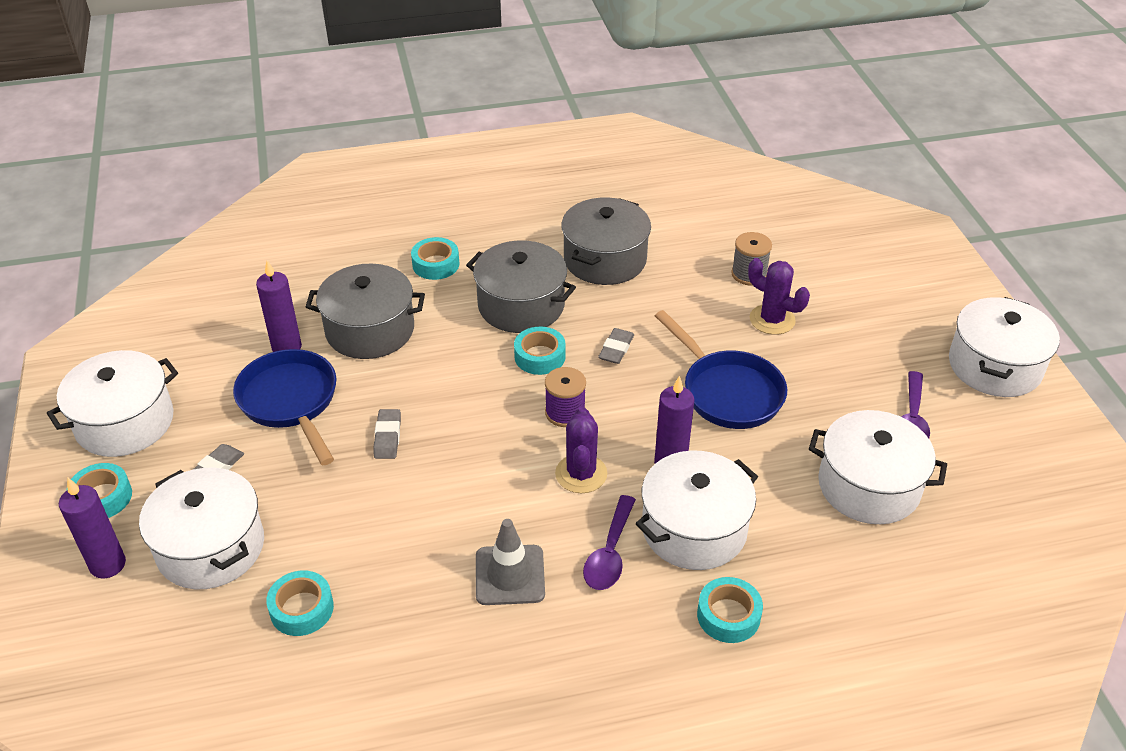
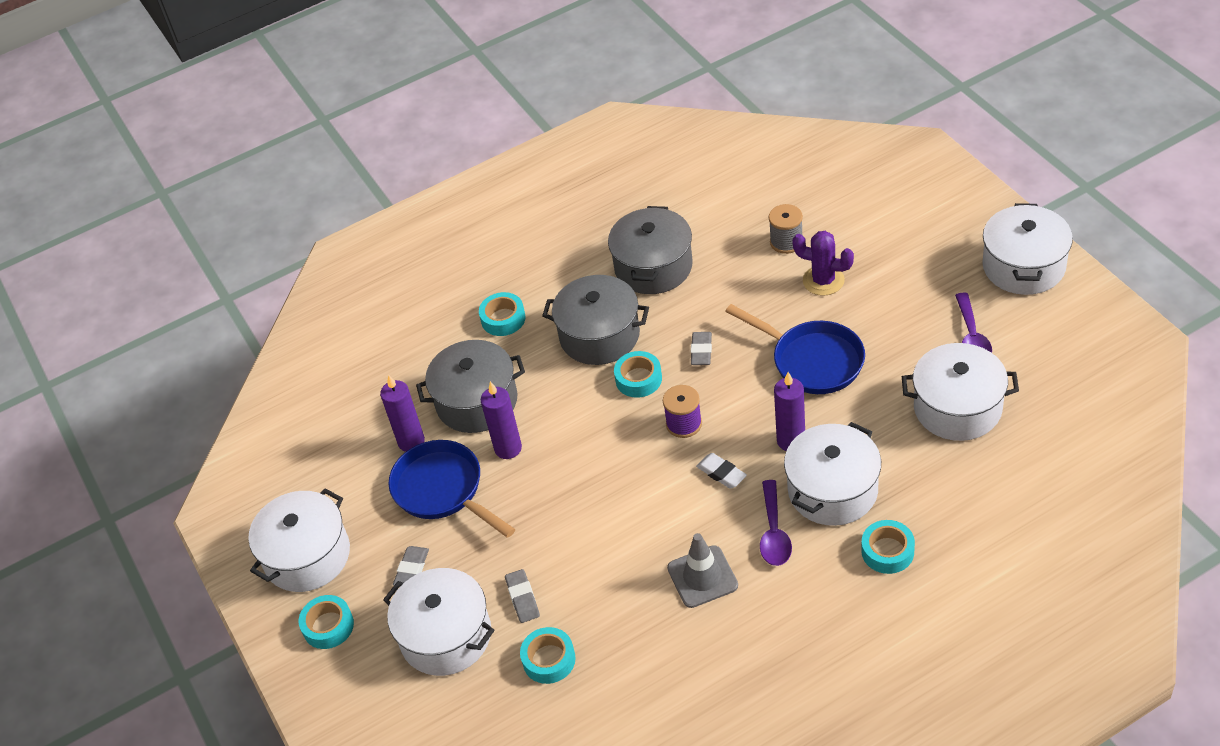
camera: 10 degrees left, 5 degrees up
purple candle [59,478,126,579] -> purple candle moved to [481,381,522,459]
grey eraser [373,409,401,459] -> grey eraser moved to [505,569,540,623]
purple cactus [555,407,607,493] -> white eraser [696,453,747,489]

